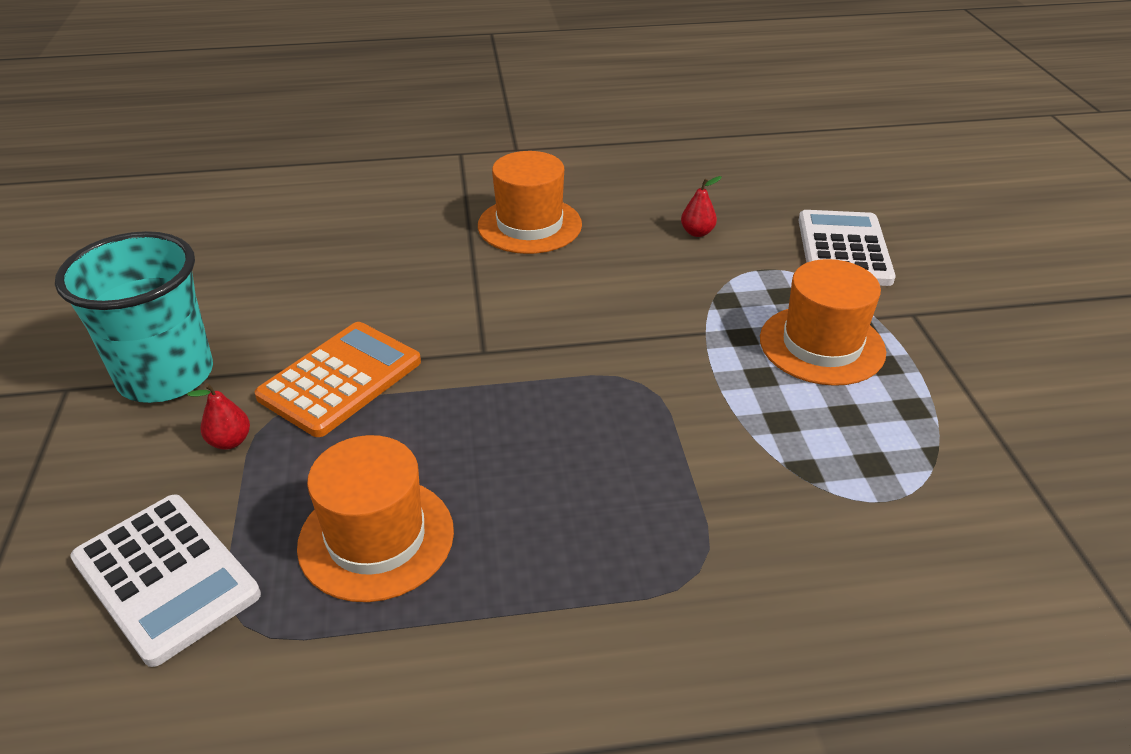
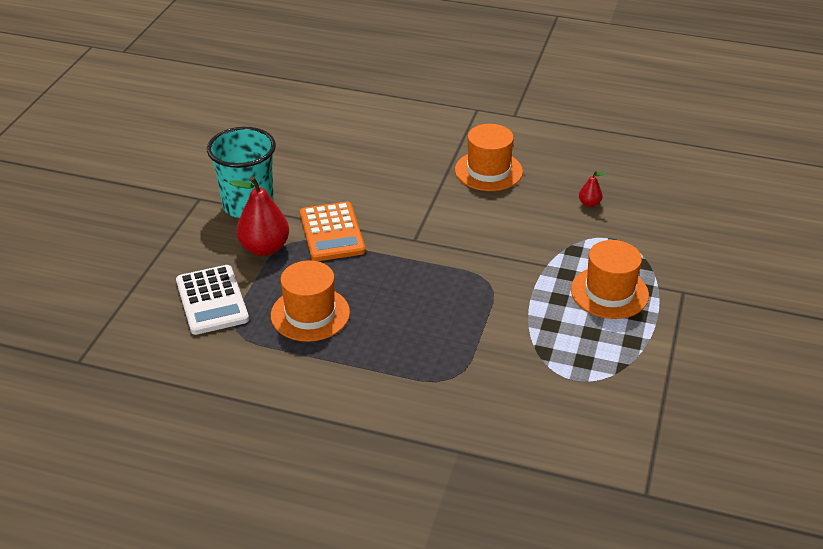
camera: 25 degrees right, 0 degrees up
red pear [187,383,250,450] -> red pear [229,176,289,256], size x2.10
orange calculator [254,322,421,437] -> orange calculator turned 105 degrees clockwise [300,202,365,261]
white calculator [798,210,896,286] -> none

